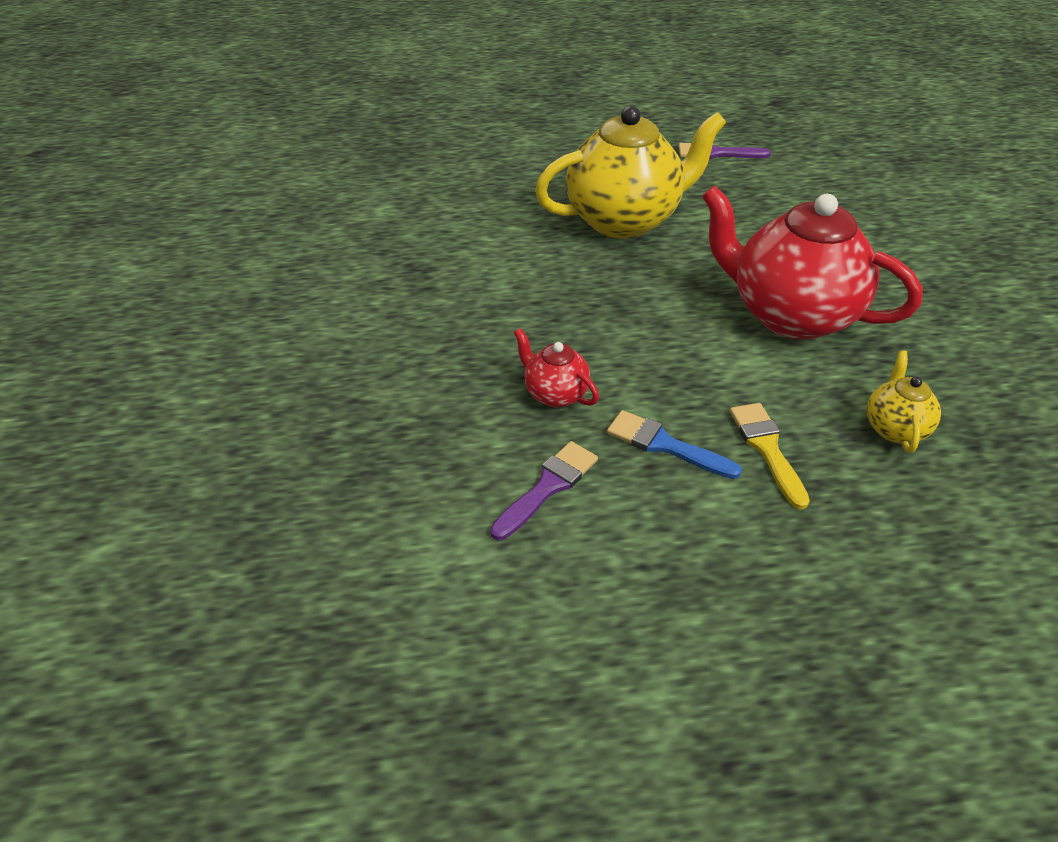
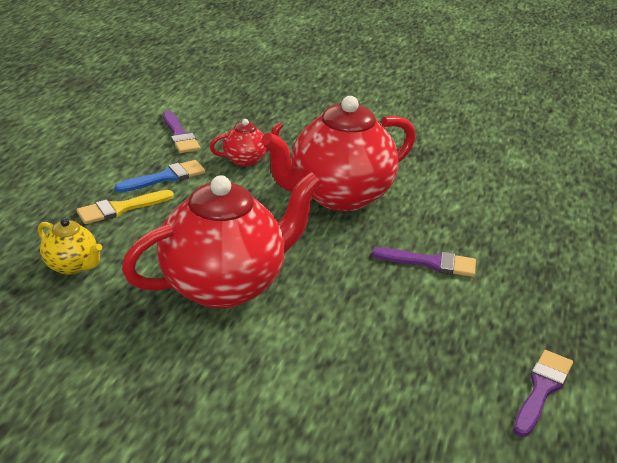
camera: 115 degrees right, 10 degrees down
yellow teapot [535,106,726,239] -> purple brush [372,247,476,277]
yellow brush [730,403,810,510] -> yellow brush turned 135 degrees clockwise [76,190,174,224]
none -> red teapot [261,96,416,211]

